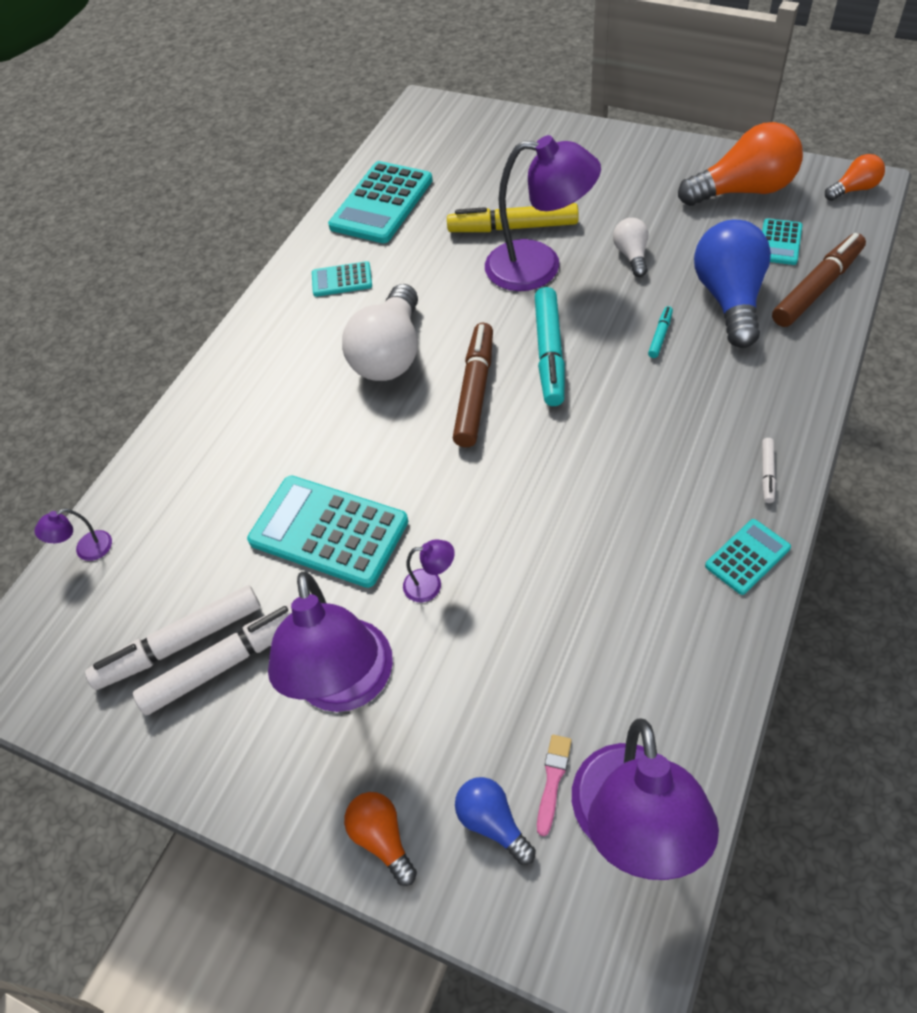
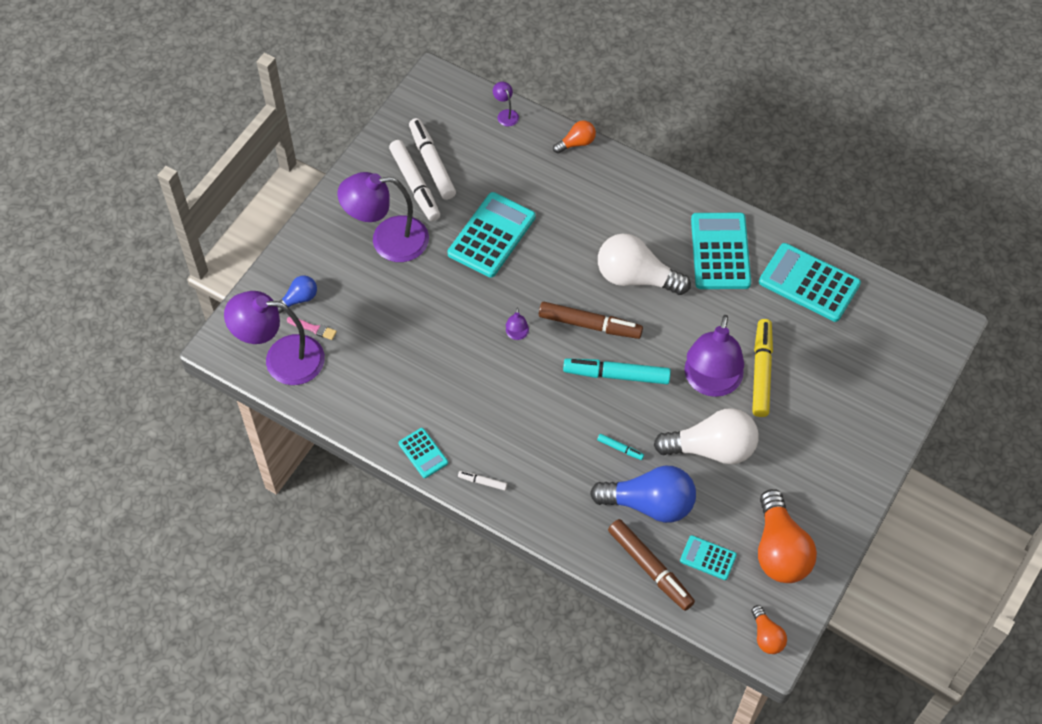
camera: 90 degrees right, 5 degrees up
turquoise calculator [312,261,372,297] -> turquoise calculator [691,213,751,289], size x1.94
orange light bulb [344,792,417,886] -> orange light bulb moved to [553,120,596,154]
purple lamp [403,539,455,602] -> purple lamp moved to [506,308,529,340]
white light bulb [613,218,648,277] -> white light bulb [654,408,759,464], size x1.97

